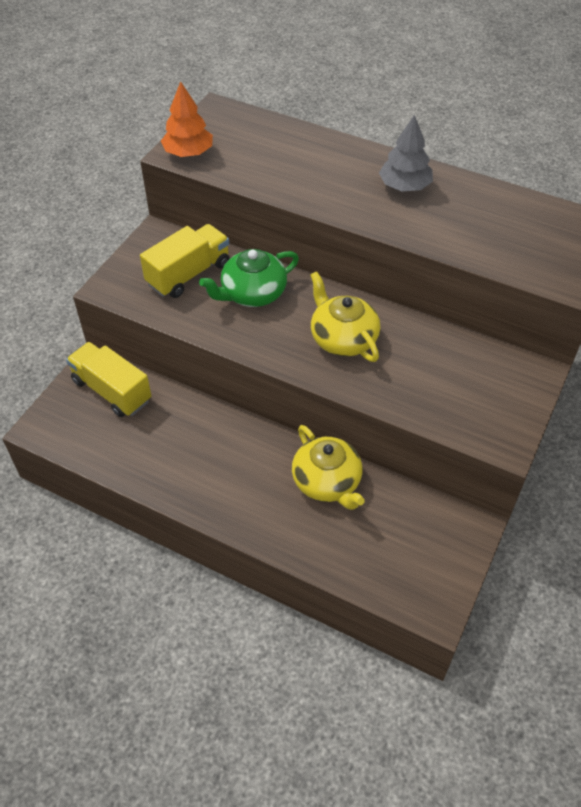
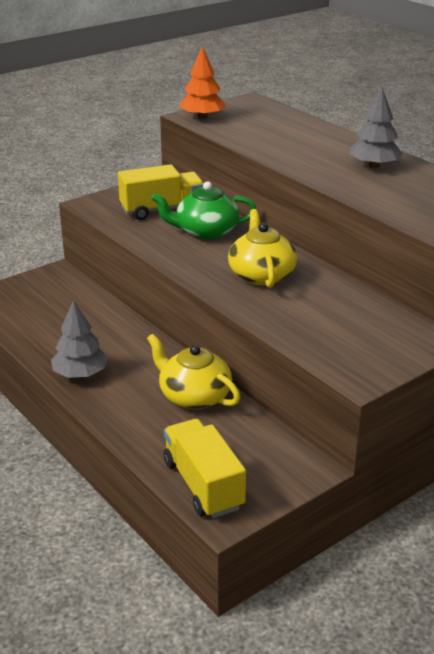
camera: 25 degrees right, 20 degrees down
yellow truck [66,342,152,417] -> yellow truck moved to [163,419,246,518]
yellow teapot [292,425,365,510] -> yellow teapot turned 135 degrees clockwise [147,334,240,409]
none -> grey tree [51,300,108,378]

